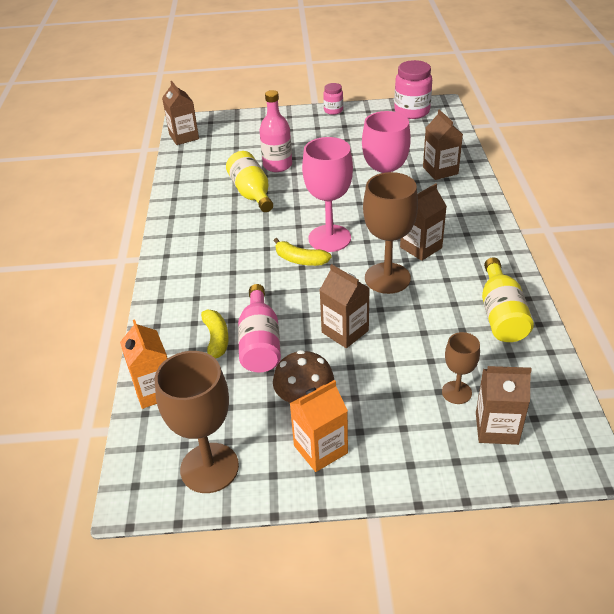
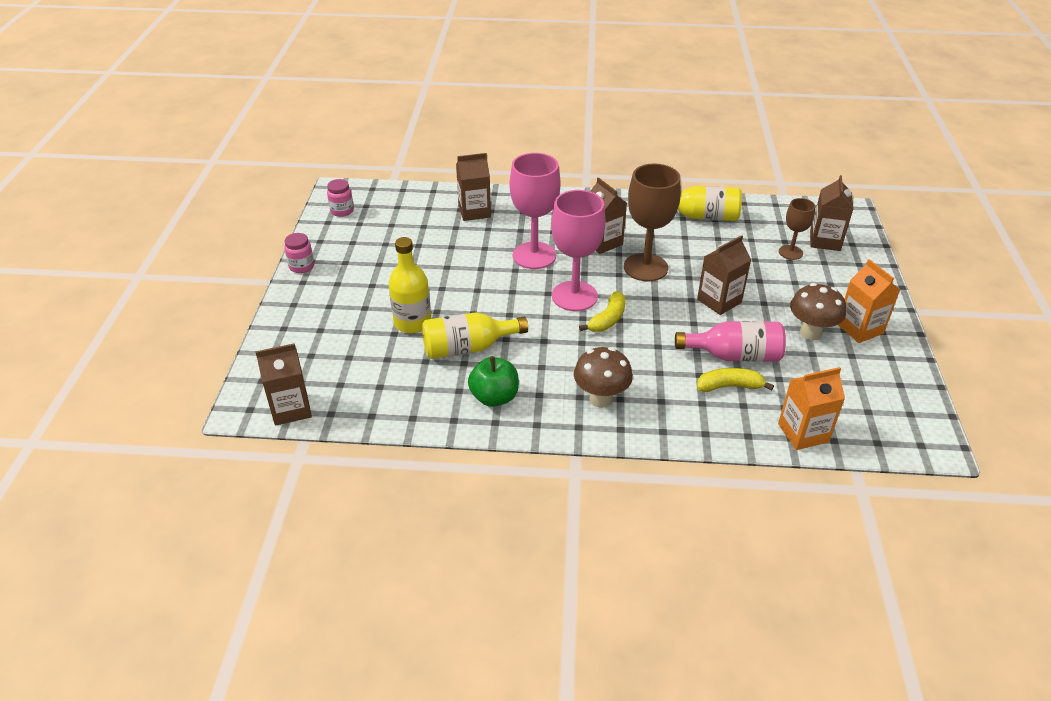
camera: 85 degrees left, 0 degrees up
brown goblet [155,351,239,493] -> none
pink bottle [260,90,292,172] -> yellow bottle [389,237,431,333]
pink jar [394,60,432,119] -> pink jar [327,179,354,217], size x0.55
none -> green apple [468,356,519,407]
none -> brown mushroom [574,347,633,408]

